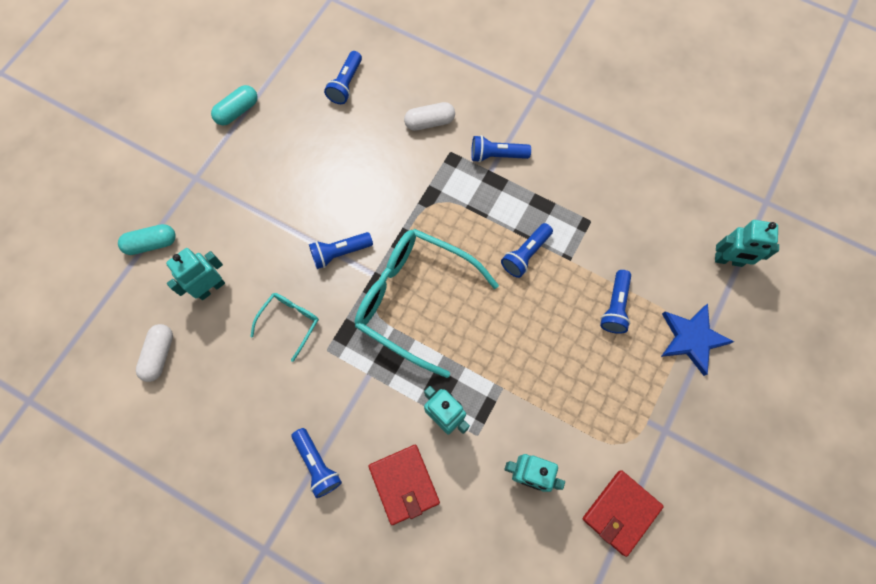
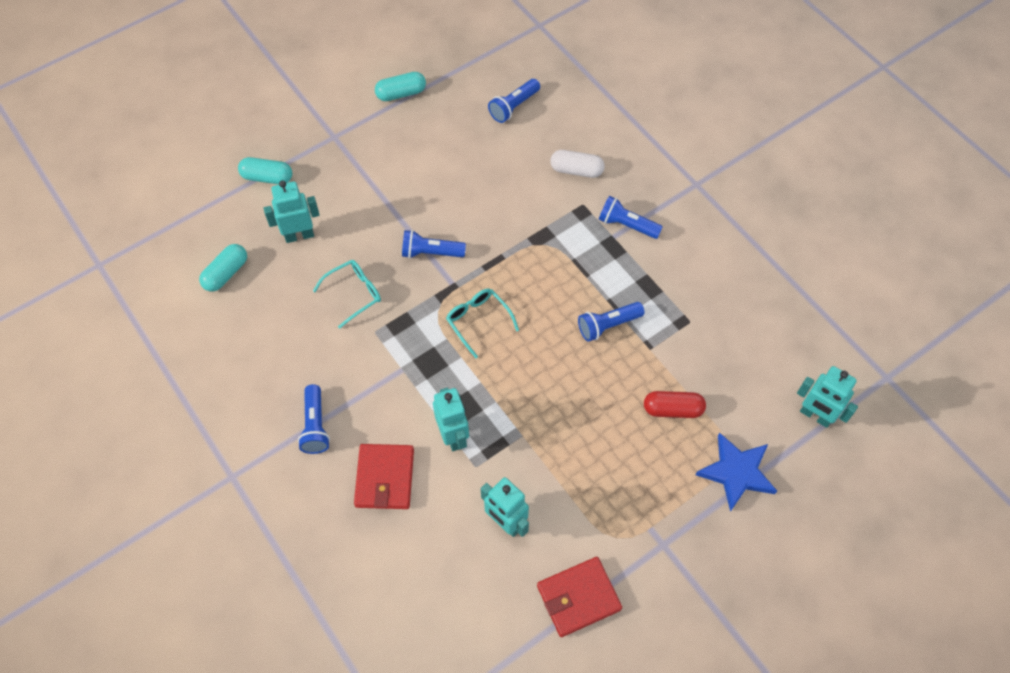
camera: 25 degrees right, 10 degrees down
white capsule [136,324,173,382] -> turquoise capsule [199,244,247,291]
turquoise glasses [355,229,499,378] -> turquoise glasses [446,289,519,358], size x0.47
blue flashlight [600,270,631,334] -> red capsule [644,391,706,418]

